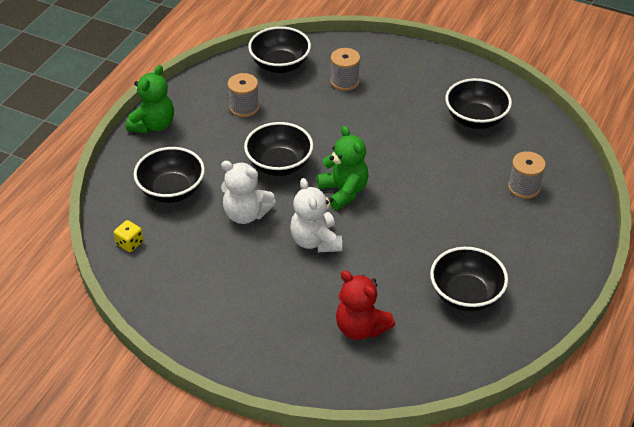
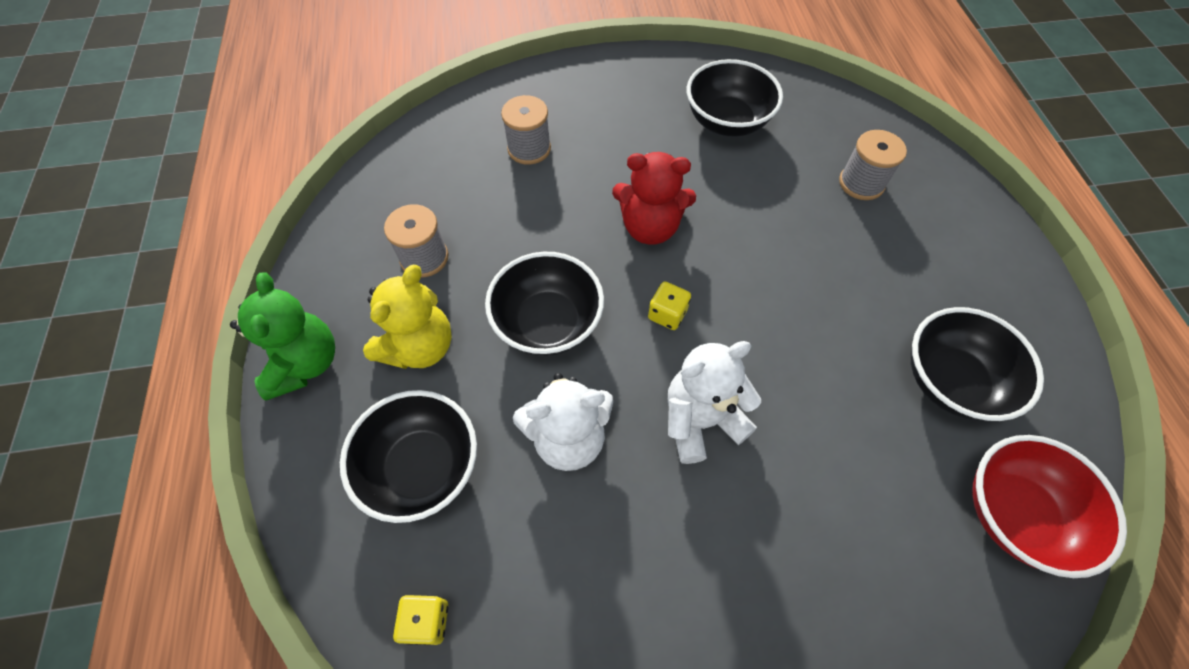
camera: 35 degrees left, 15 degrees up
black bowl [248,26,311,73] -> none
white teddy bear [290,178,342,252] -> white teddy bear turned 120 degrees clockwise [668,341,761,464]
green teddy bear [317,126,368,210] -> yellow dice [648,281,691,330]
red teddy bear [336,270,395,340] -> red teddy bear moved to [612,152,696,245]
none -> yellow teddy bear [363,265,452,369]
none -> red bowl [972,435,1127,578]

